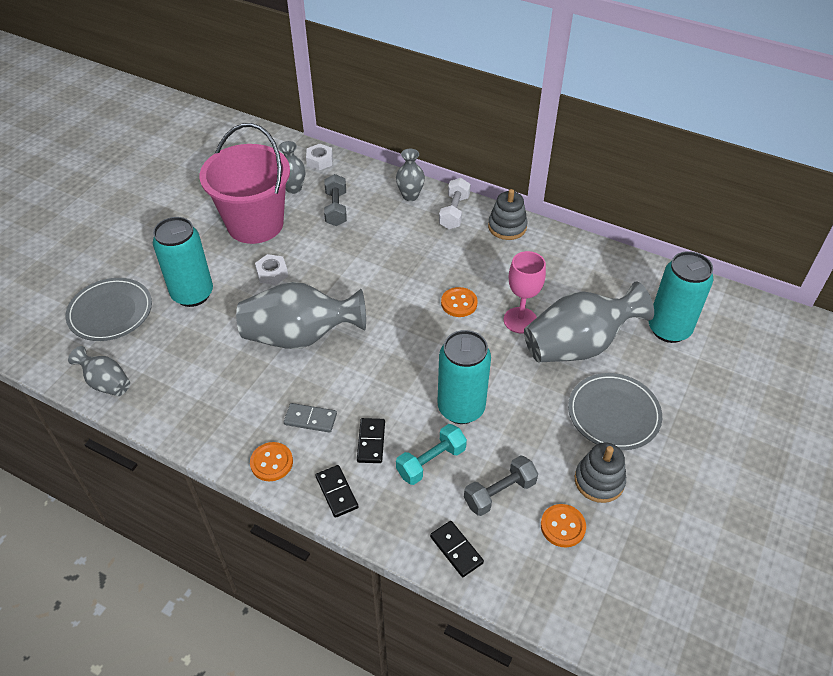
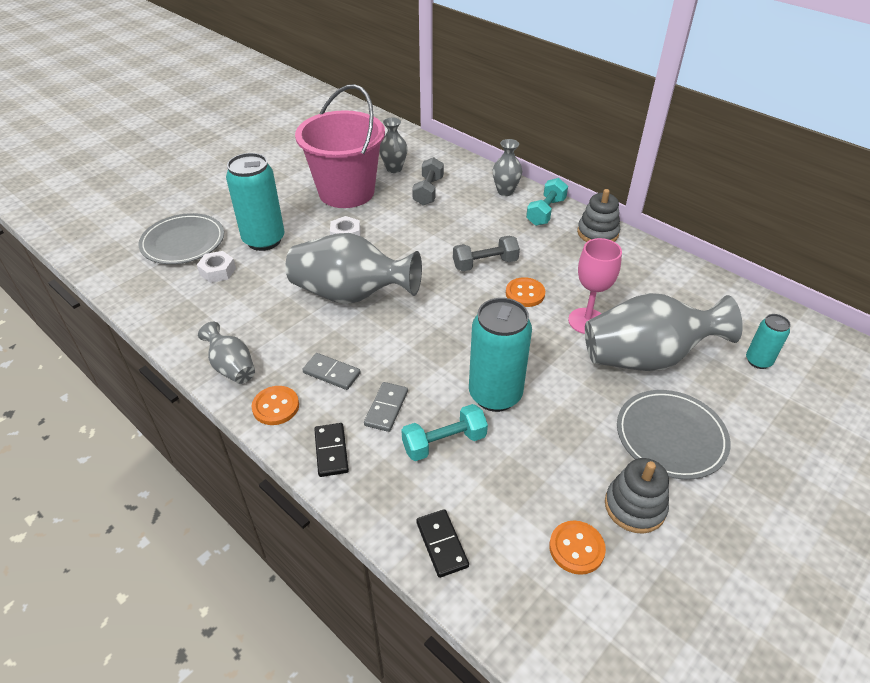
camera: 15 degrees right, 5 degrees down
grey vase [68,346,130,396] -> grey vase moved to [198,322,255,384]
white nut [306,144,333,170] -> white nut moved to [197,251,236,283]
black domino [357,418,385,463] -> grey domino [364,382,408,432]
white dumbbell [439,178,471,229] -> turquoise dumbbell [526,178,568,226]
grey dumbbell [464,455,538,516] -> grey dumbbell moved to [453,236,520,271]
turquoise can [649,251,713,343] -> turquoise can [746,314,791,369], size x0.52

